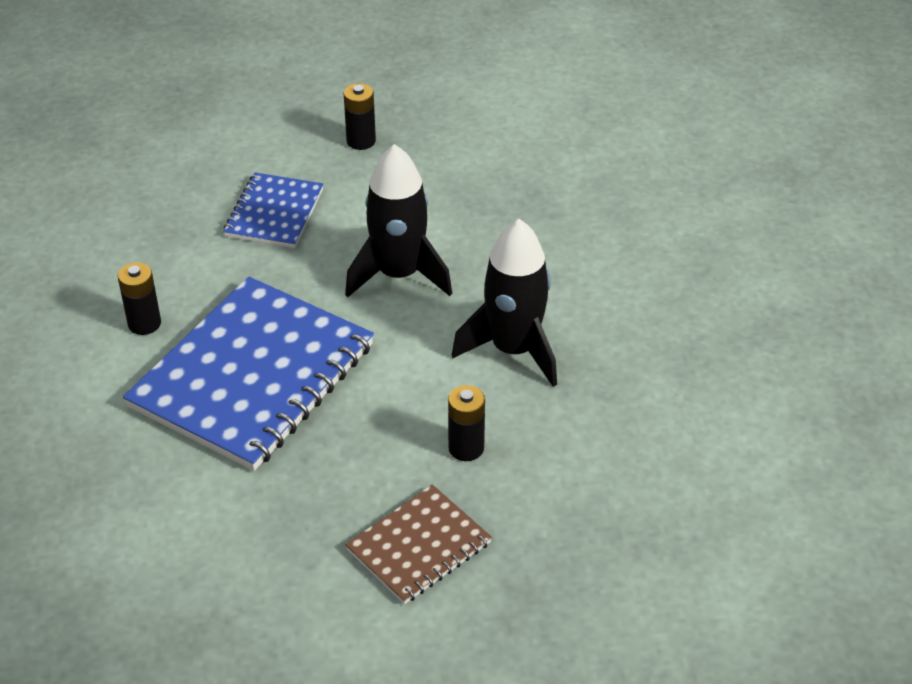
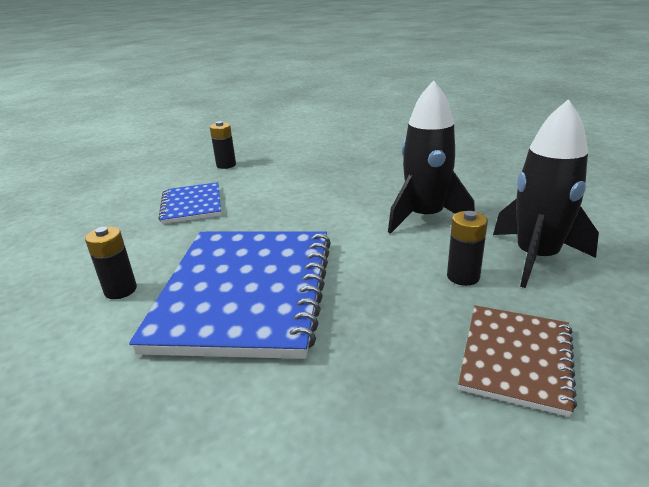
camera: 25 degrees left, 15 degrees down
black rocket [345,144,452,298] -> black rocket moved to [493,99,599,288]

